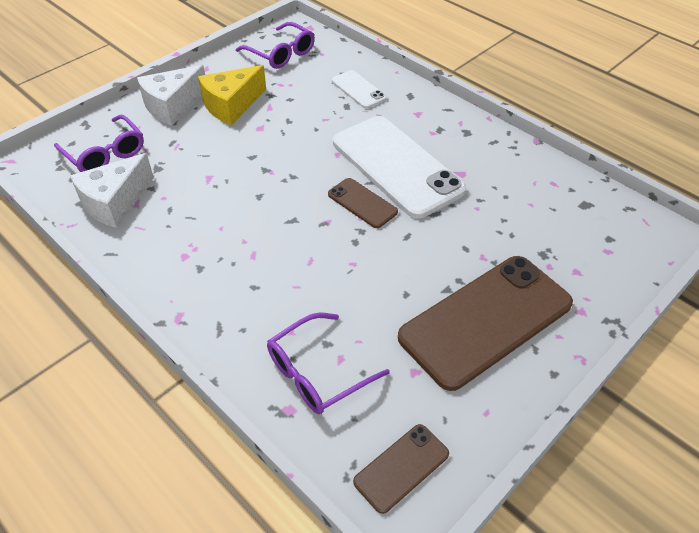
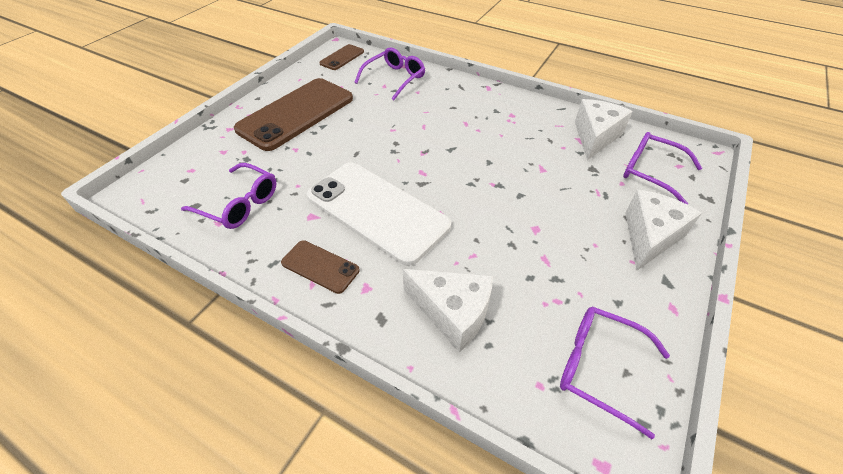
camera: 165 degrees right, 0 degrees up
yellow cheese [198,65,266,125] -> none
brown phone [328,178,398,228] -> brown phone moved to [281,240,360,294]
white phone [332,70,387,109] -> white cheese [403,269,493,353]
none -> purple glasses [181,163,277,229]

